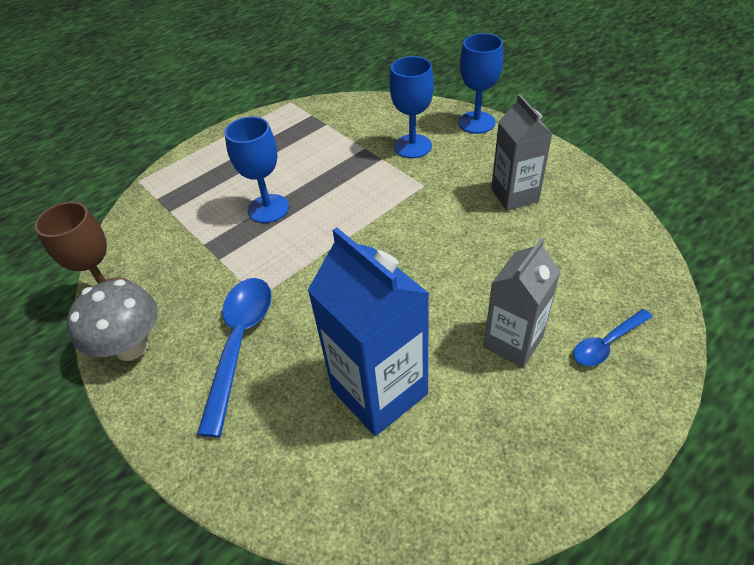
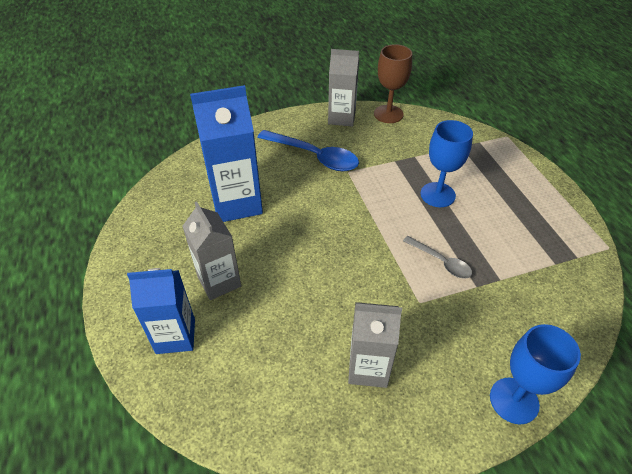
camera: 110 degrees right, 0 degrees up
grey mushroom [67,279,158,361] -> grey carton [328,49,359,127]
blue goblet [390,56,434,158] -> none
blue spoon [573,309,653,366] -> blue carton [127,268,195,354]
none -> grey spoon [403,236,472,279]

